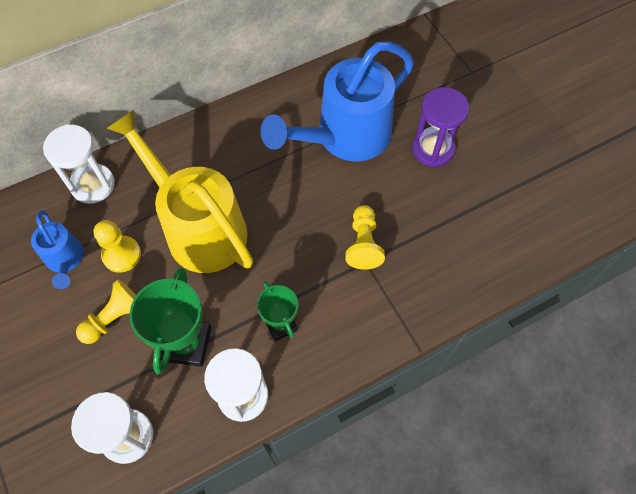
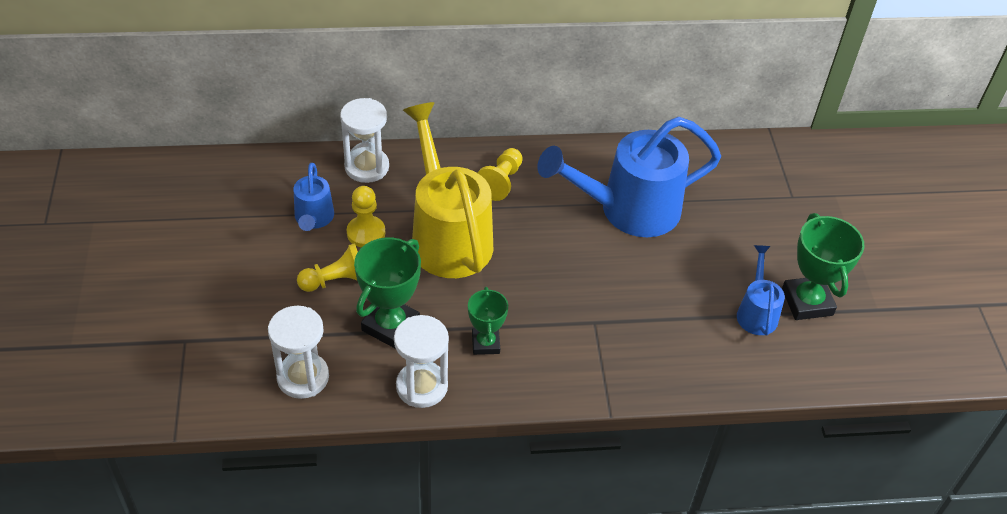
camera: 20 degrees right, 15 degrees down
yellow pawn [346,205,385,270] -> yellow pawn moved to [478,148,523,201]
purple hourglass [412,87,469,167] -> none
none -> blue watering can [737,245,785,335]
none -> green trophy [782,213,865,320]

